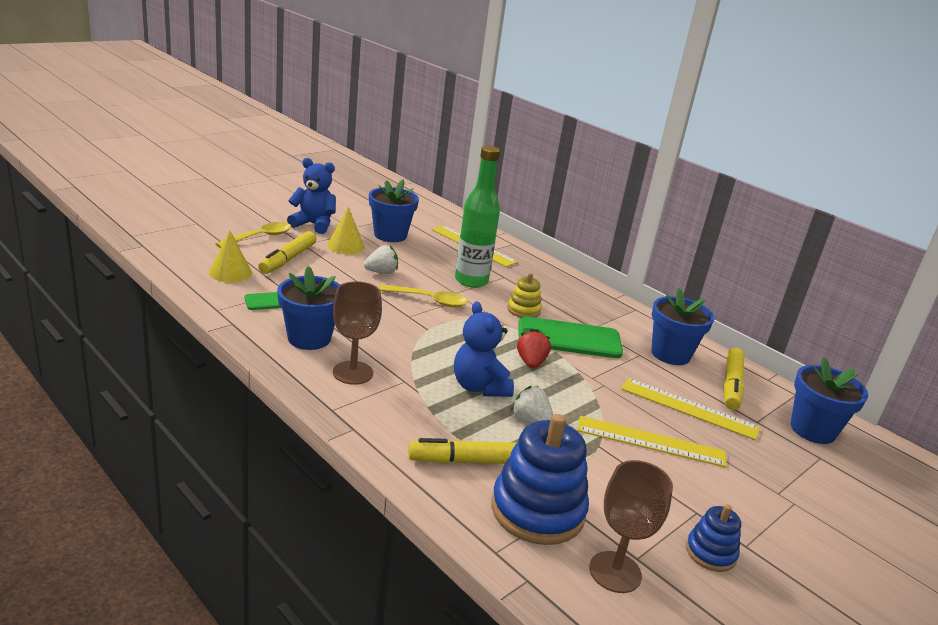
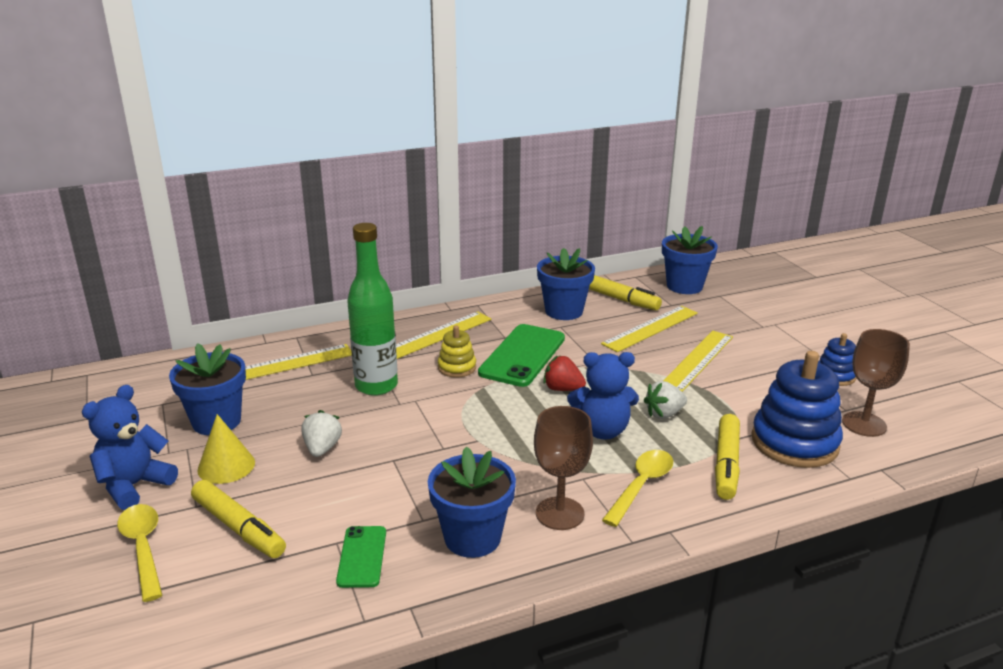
camera: 65 degrees left, 0 degrees up
yellow cone [209,230,252,282] -> none
yellow spoon [379,285,468,307] -> yellow spoon moved to [602,450,673,527]
none -> yellow ruler [396,311,492,359]

